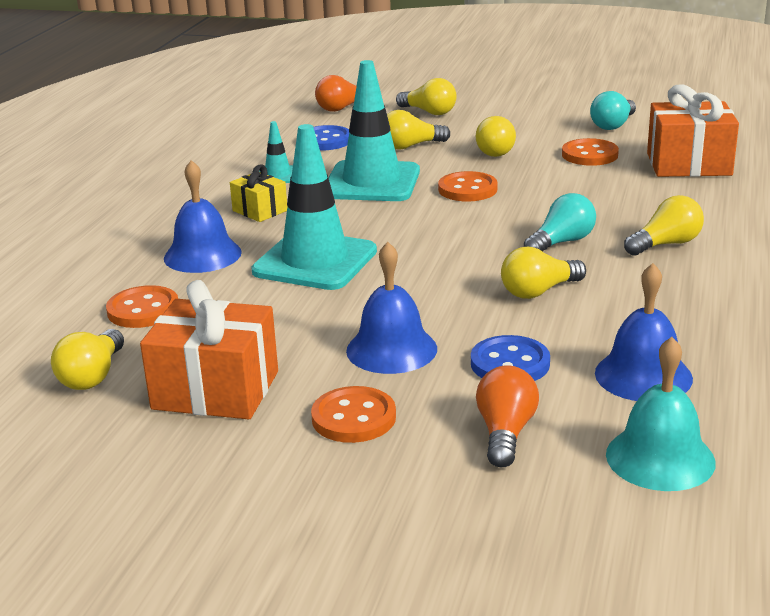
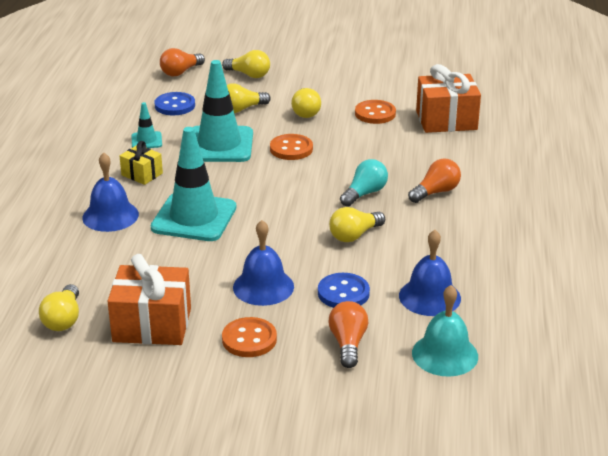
camera: 10 degrees left, 5 degrees up
orange button [106,285,178,328] -> none
turquoise light bulb [590,91,636,130] -> none
yellow light bulb [624,195,704,256] -> orange light bulb [408,158,461,203]

